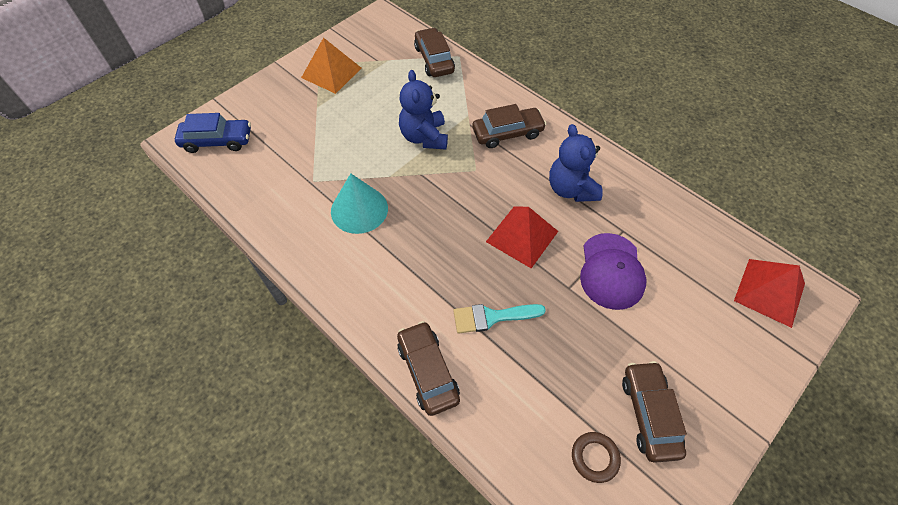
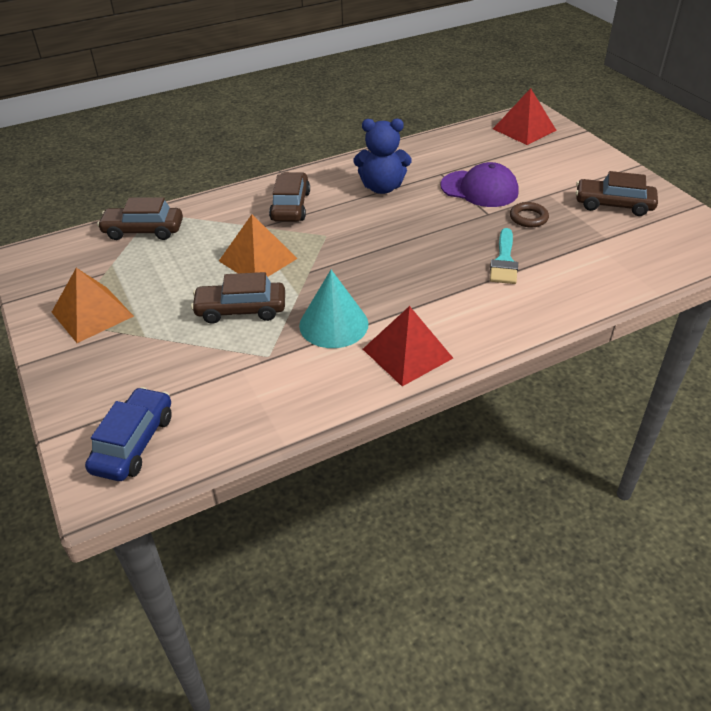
camera: 70 degrees left, 15 degrees down
brown car [397,321,460,416] -> brown car moved to [191,272,285,324]
blue teddy bear [399,70,448,149] -> orange pyramid [219,214,298,277]
red pyramid [486,207,558,268] -> red pyramid moved to [363,306,453,386]
brown ring [572,432,621,483] -> brown ring moved to [510,202,549,228]

